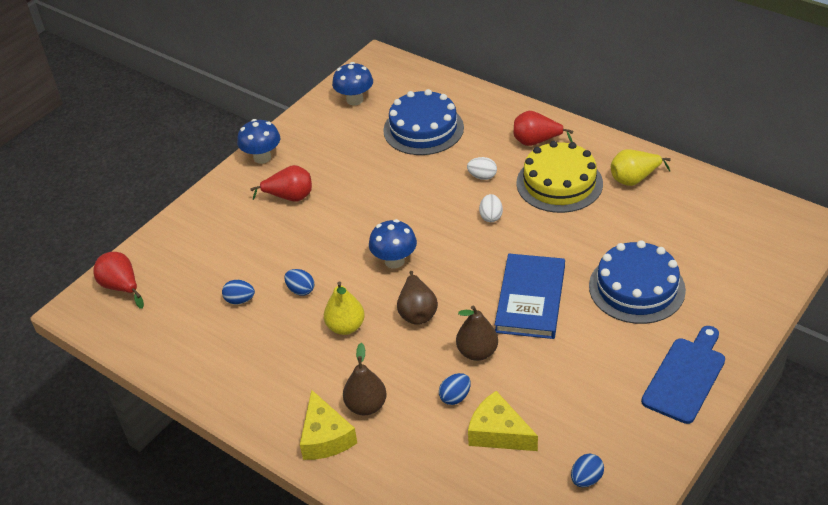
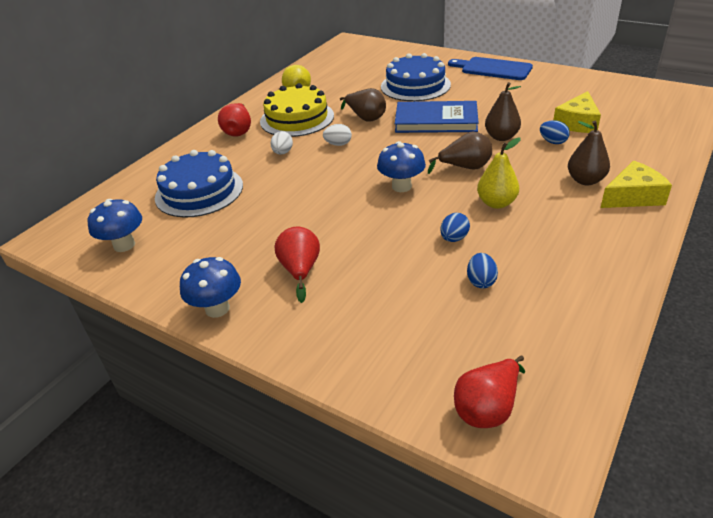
camera: 95 degrees left, 5 degrees down
blue egg [571,454,604,487] -> none
none -> brown pear [340,88,386,122]

